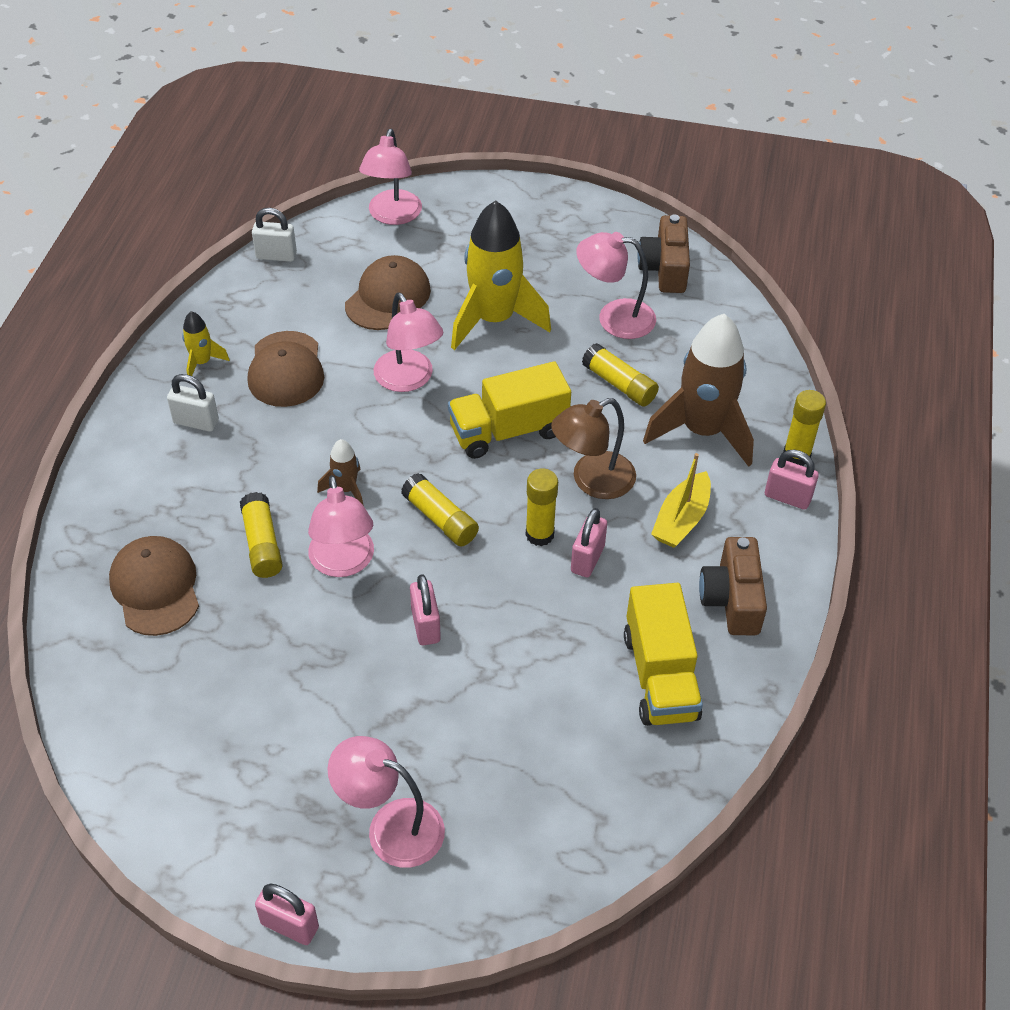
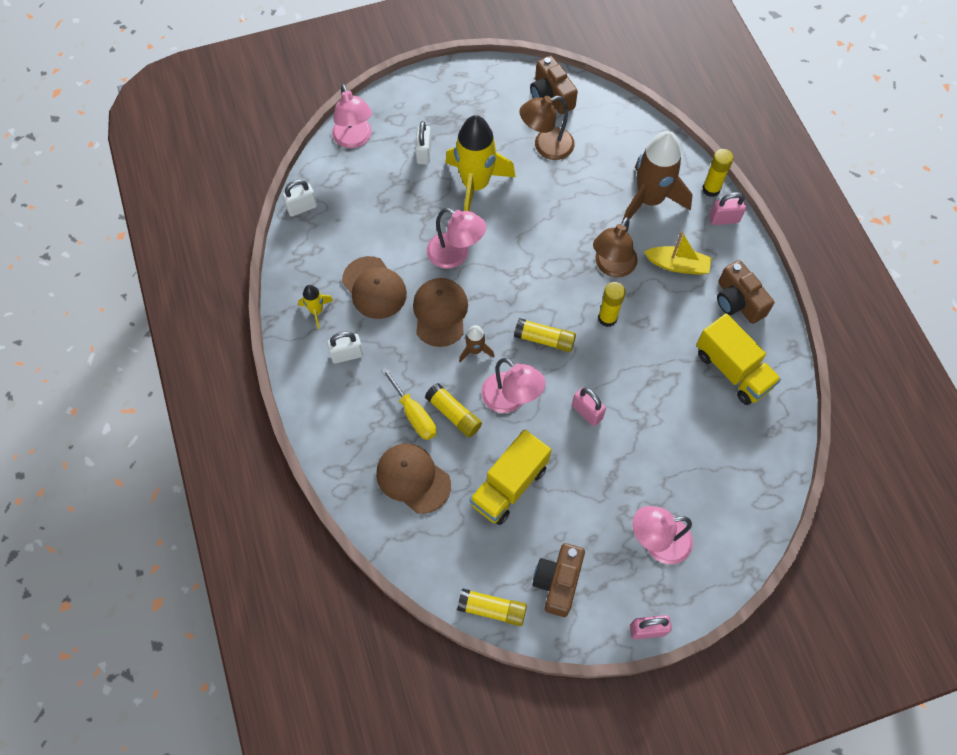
camera: 30 degrees left, 15 degrees up
brown cap [345,255,431,330] -> brown cap moved to [413,278,468,347]
yellow truck [448,361,571,459] -> yellow truck moved to [470,430,551,525]
pink padlock [571,508,607,577] -> none
pink lamp [576,232,656,339] -> brown lamp [519,96,575,160]
yellow glue stick [582,343,659,407] -> yellow glue stick moved to [457,588,527,626]
yellow boat [651,453,711,548] -> yellow boat turned 75 degrees counterclockwise [644,231,712,275]
none -> yellow screwdriver [381,367,436,440]
none -> white padlock [415,121,432,165]
none -> brown camera [533,543,585,617]

